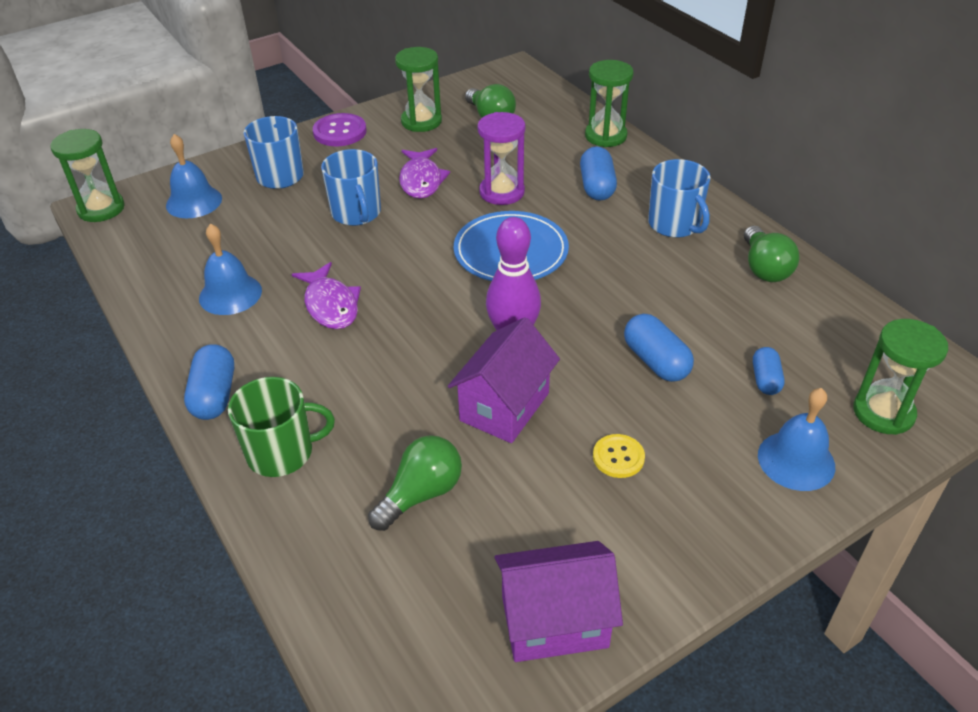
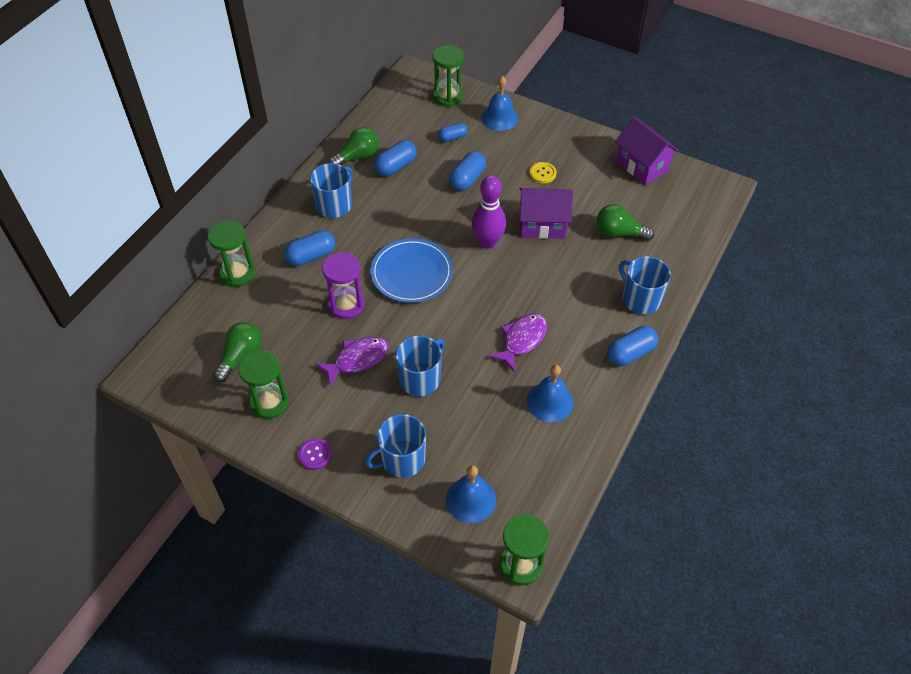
camera: 120 degrees left, 10 degrees up
green mug [228,377,335,477] -> blue mug [619,256,671,314]
purple button [313,113,367,146] -> purple button [298,438,332,470], size x0.65
none -> blue capsule [374,140,417,176]

